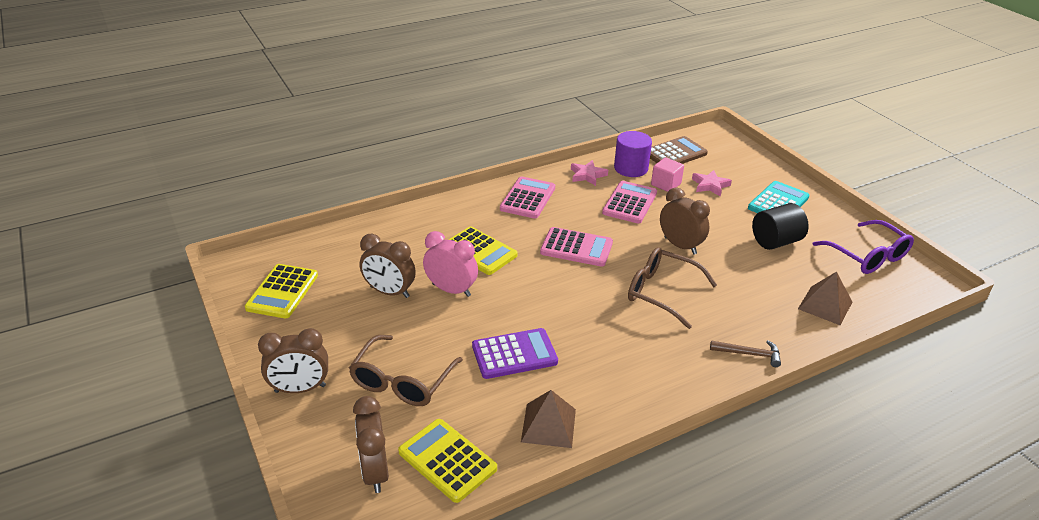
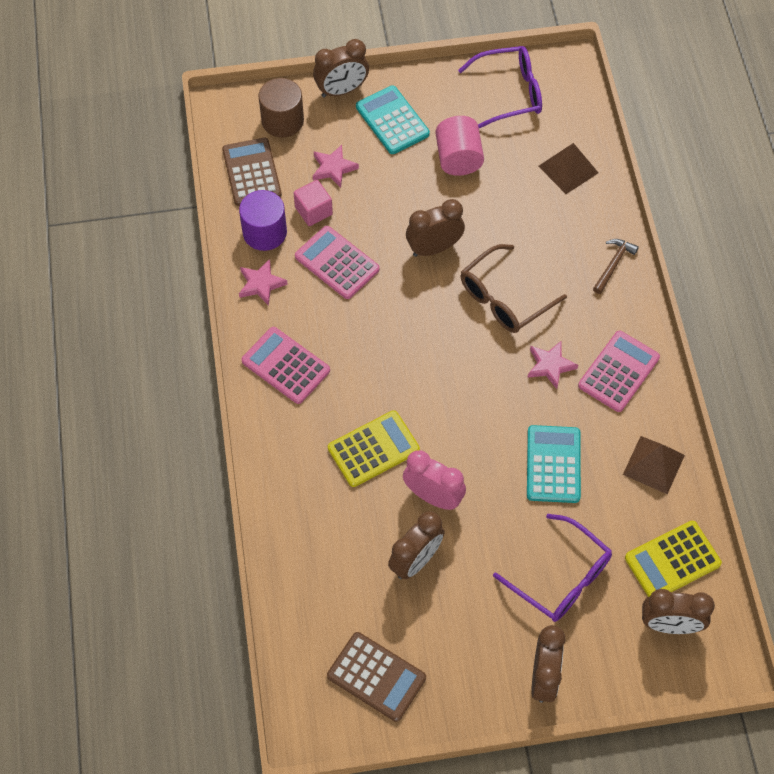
camera: 70 degrees left, 25 degrees up
yellow calculator [245,264,318,318] -> brown calculator [327,632,426,722]
brown glasses [349,335,463,406] -> purple glasses [493,514,612,622]
pink clock [423,231,478,297] -> pink clock turned 75 degrees clockwise [403,450,466,510]
purple calculator [472,328,558,379] -> turquoise calculator [527,425,581,503]
pink calculator [540,227,613,267] -> pink calculator moved to [578,331,660,412]
black cylinder [752,203,809,250] -> pink cylinder [435,116,484,176]
none -> brown cylinder [258,78,304,137]
none -> brown clock [313,39,369,98]
none -> pink star [527,341,578,389]

